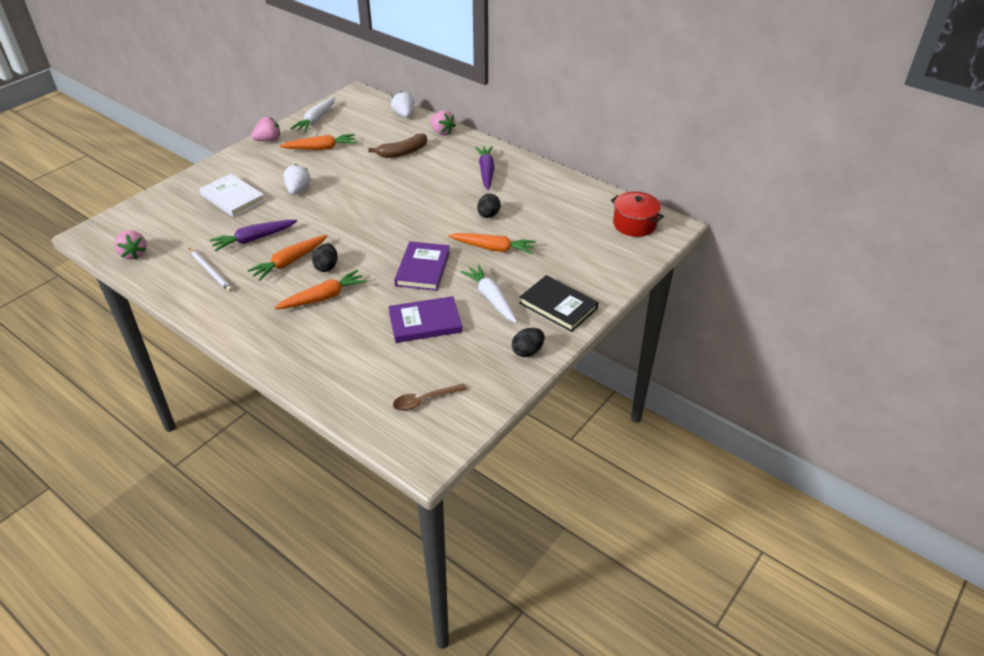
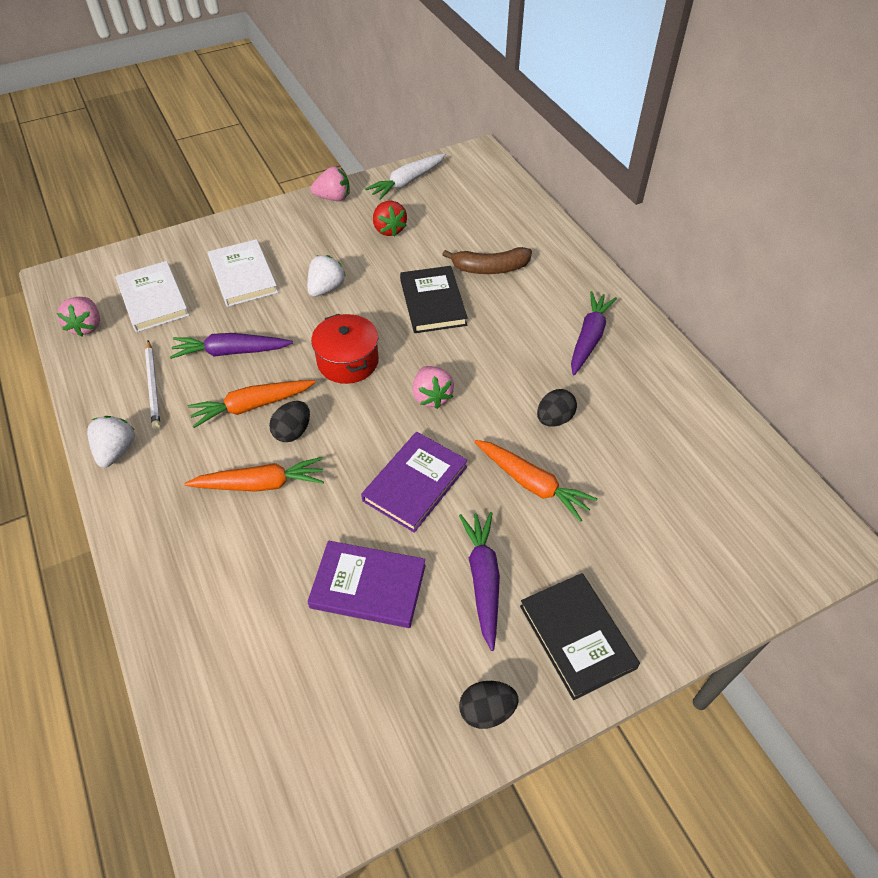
camera: 25 degrees right, 10 degrees up
orange carrot [279,134,356,150] -> red strawberry [373,201,407,237]
white strawberry [391,91,414,118] -> white strawberry moved to [87,416,135,468]
brown spoon [393,383,467,411] -> none
pink strawberry [430,110,456,136] -> pink strawberry moved to [413,366,454,409]
white carrot [461,264,517,323] -> purple carrot [459,512,500,651]
red pot [611,192,664,237] -> red pot moved to [311,314,379,384]
none -> white book [115,261,189,332]
none -> black book [400,266,468,333]

